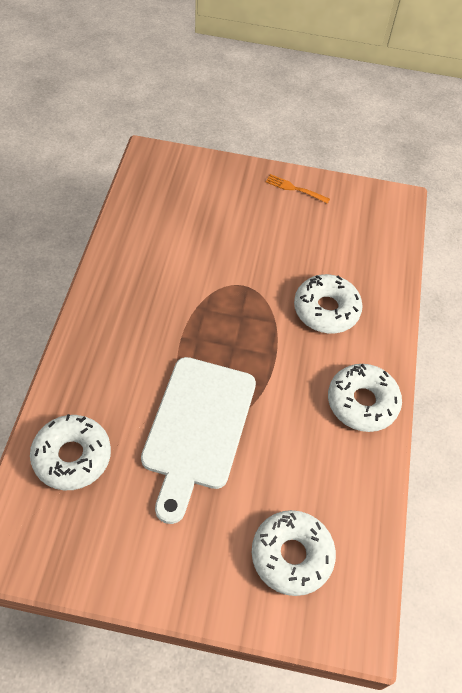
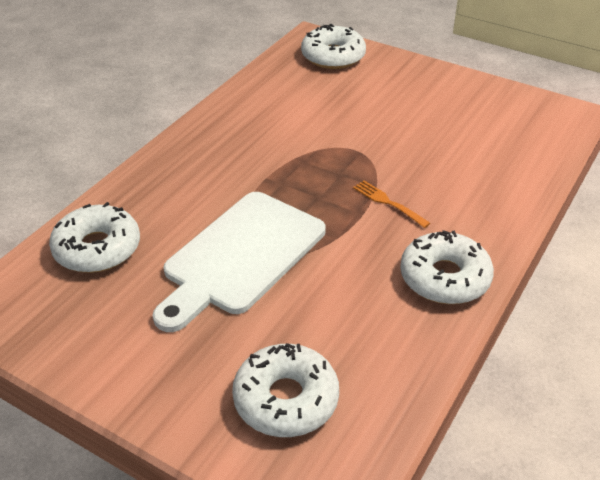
camera: 25 degrees right, 15 degrees down
orange fork [266,174,330,204] -> orange fork moved to [353,180,430,228]
white donut [294,274,363,334] -> white donut moved to [301,24,366,69]

